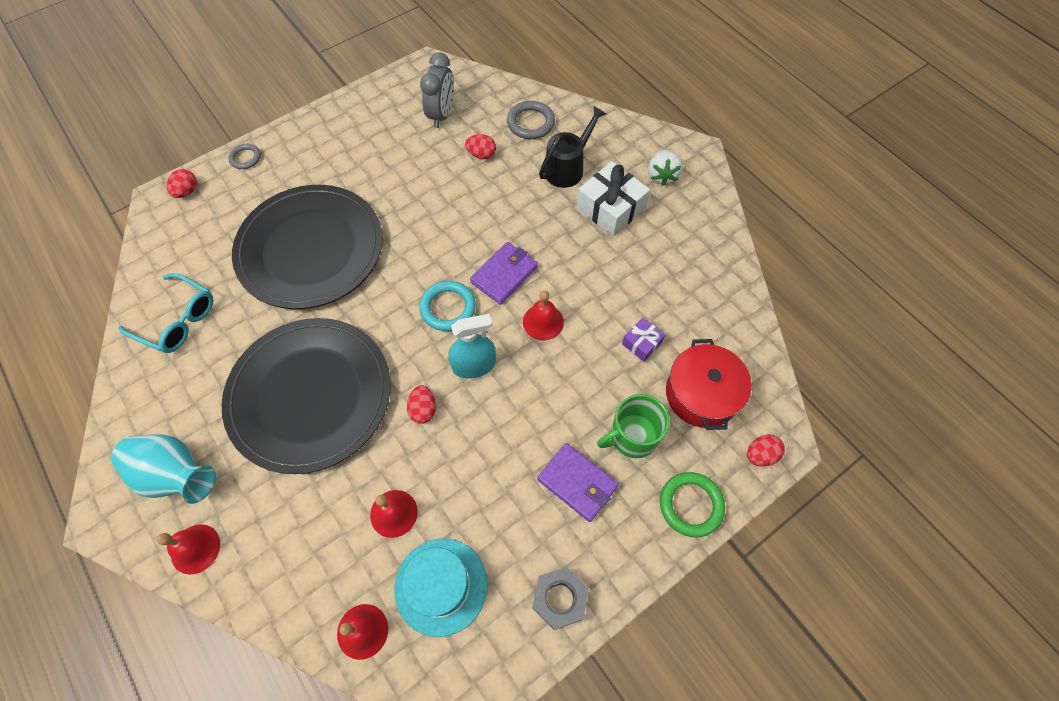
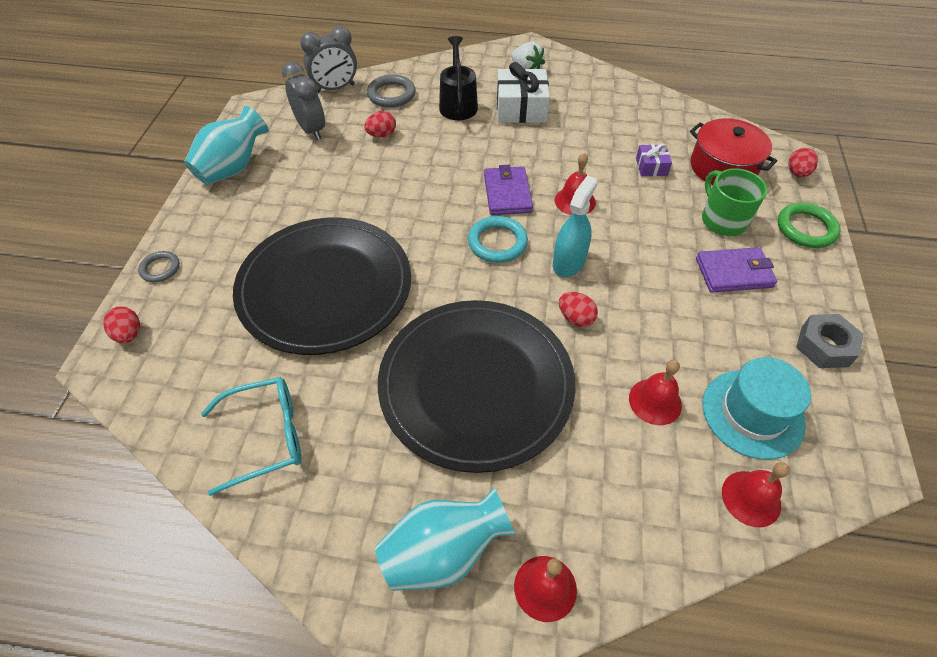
camera: 45 degrees left, 10 degrees down
green mug [597,394,670,458] -> green mug turned 135 degrees clockwise [702,168,767,236]
none -> turquoise vase [184,106,269,185]
none -> grey clock [300,26,357,93]

